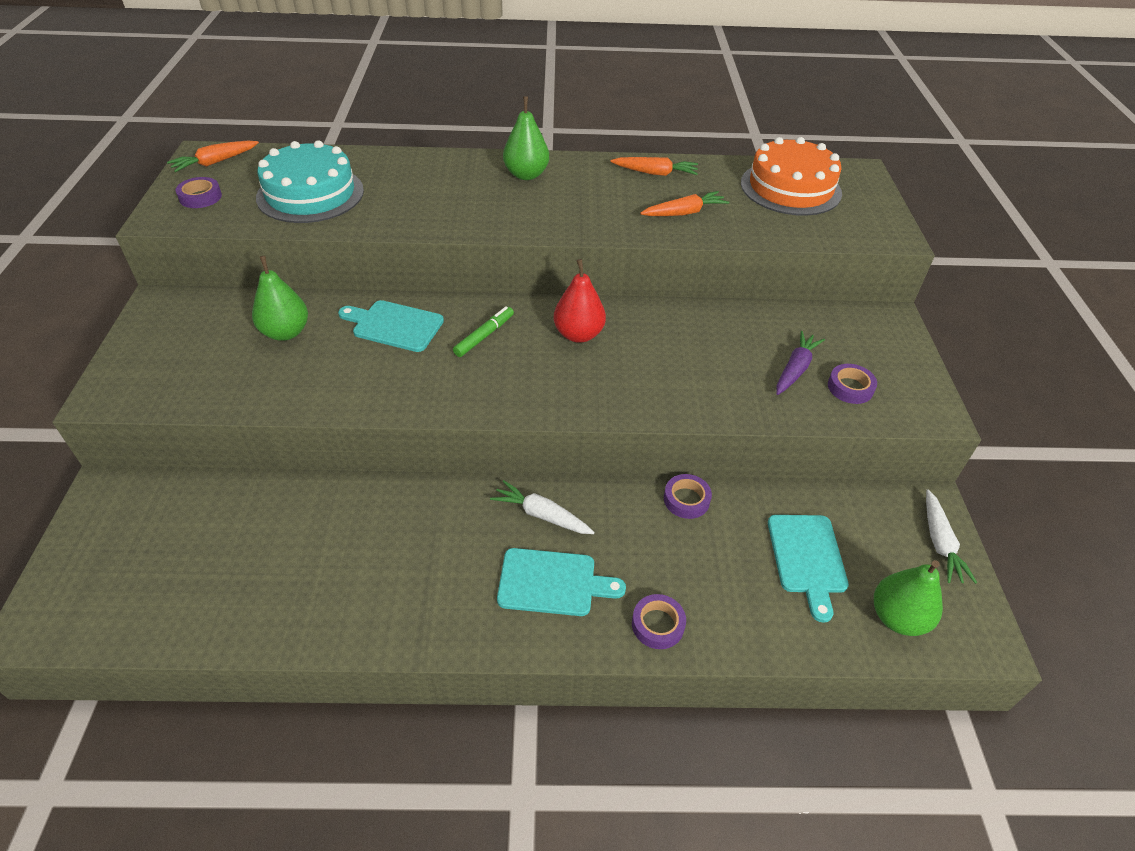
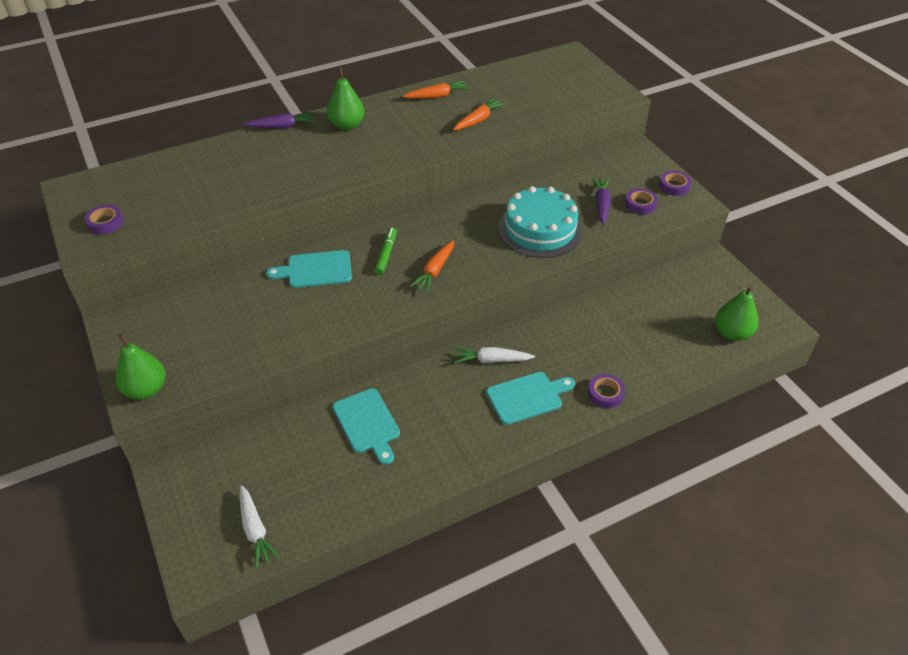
camera: 25 degrees left, 0 degrees up
orange carrot [167,141,259,172] -> orange carrot moved to [410,240,454,293]
green pear [252,256,308,341] -> green pear moved to [115,333,166,400]
turquoise cake [256,140,364,223] -> turquoise cake moved to [498,186,583,258]
red pear [554,259,606,343] -> none
purple tape [664,474,712,519] -> purple tape moved to [659,171,692,196]
orange cake [741,137,842,216] -> none
turquoise cutting board [768,515,849,623] -> turquoise cutting board moved to [333,388,400,465]
white carrot [926,489,977,584] -> white carrot moved to [240,485,280,568]
none -> purple carrot [244,112,317,129]

